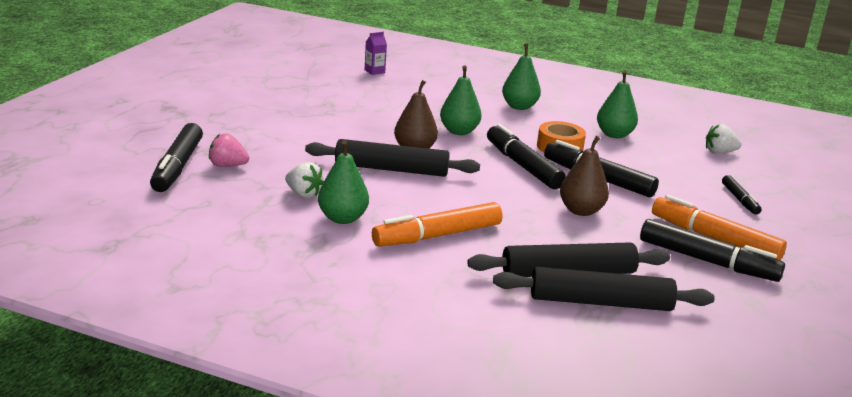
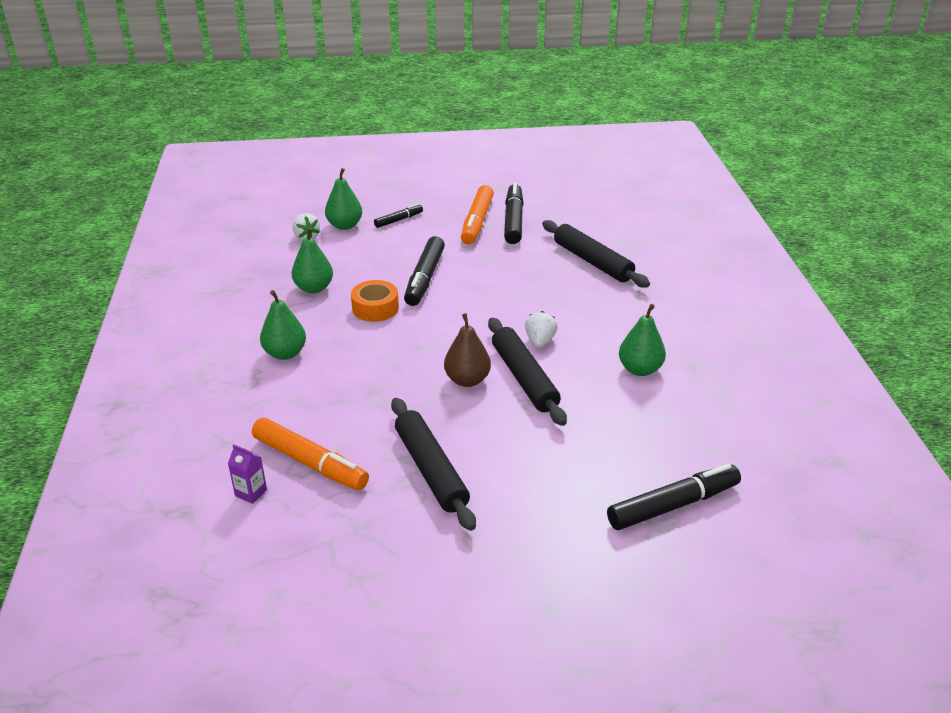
camera: 115 degrees left, 10 degrees up
pink strawberry [209,134,249,167] -> none
white strawberry [285,162,324,198] -> white strawberry moved to [525,311,558,348]
orange marker [372,202,503,247] -> orange marker moved to [252,418,369,490]
green pear [440,66,482,135] -> green pear moved to [325,168,362,230]
black marker [487,124,566,189] -> none
black rolling pin [493,267,715,311] -> black rolling pin moved to [391,398,476,531]
brown pear [560,136,609,216] -> none

